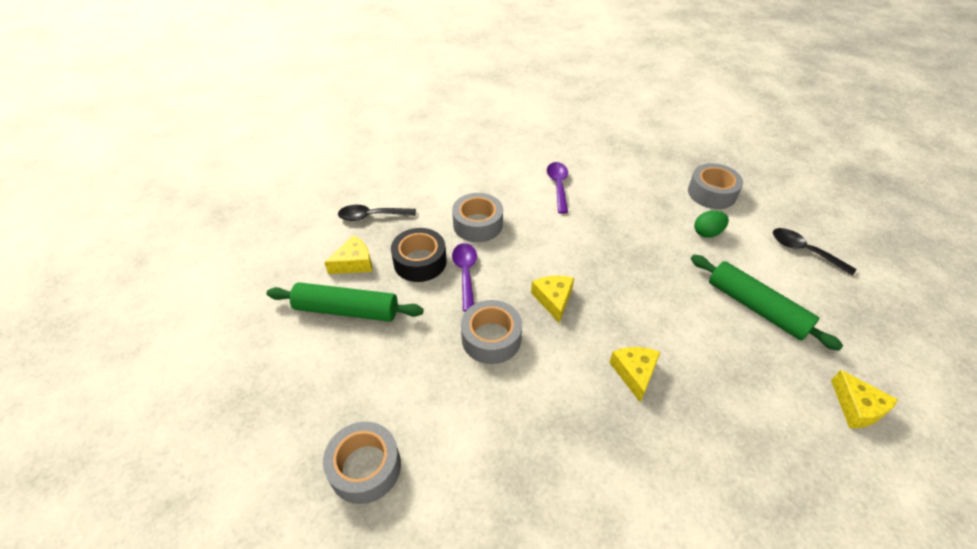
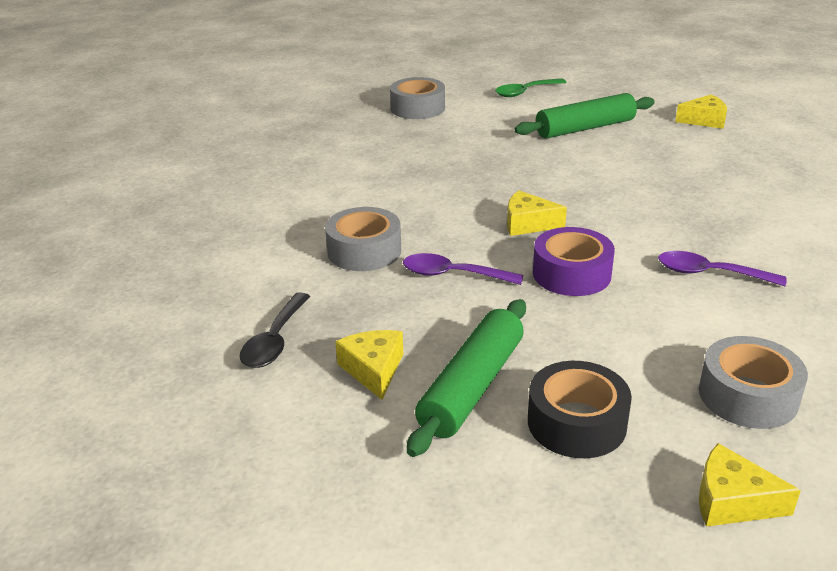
camera: 70 degrees left, 15 degrees down
black tape [391,228,447,282] -> black tape moved to [528,361,632,458]
grey tape [461,300,522,364] -> purple tape [533,227,615,296]
purple spoon [547,162,568,214] -> purple spoon moved to [658,251,787,286]
yellow cheese [609,347,660,403] -> yellow cheese moved to [699,443,801,527]
green egg [694,211,729,238] -> none
black spoon [773,228,856,276] -> green spoon [495,78,567,97]

